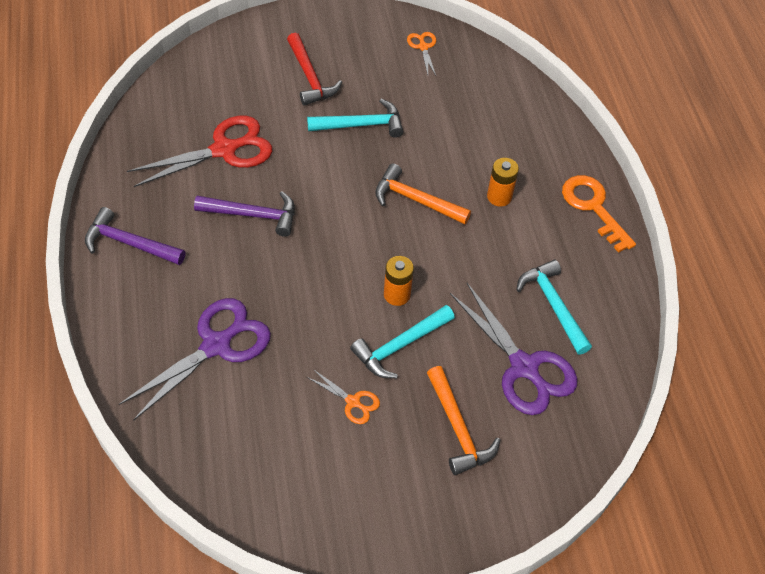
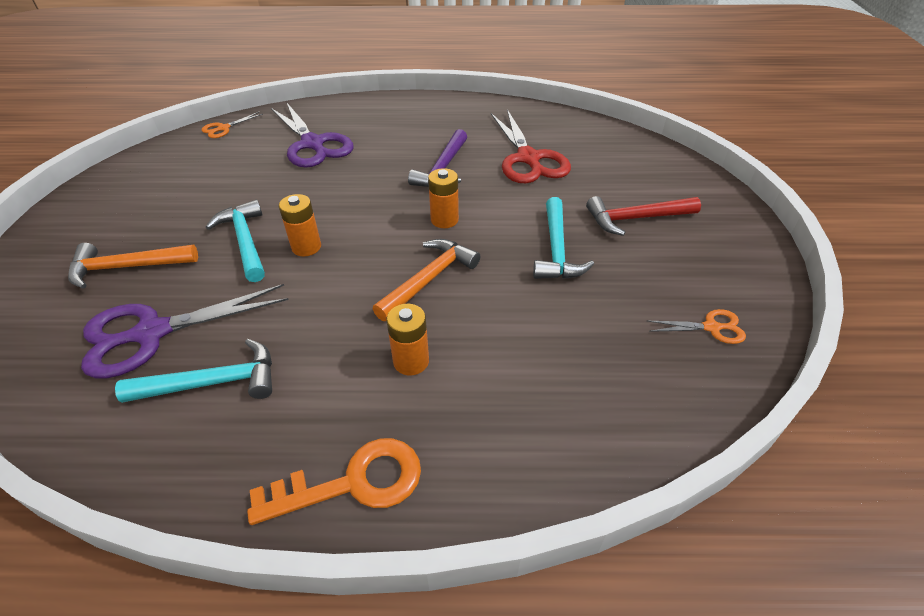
camera: 105 degrees right, 10 degrees down
purple hammer [85,207,186,265] -> none
orange scissors [307,369,380,424] -> orange scissors moved to [201,112,263,138]
none -> orange battery [428,168,459,228]

